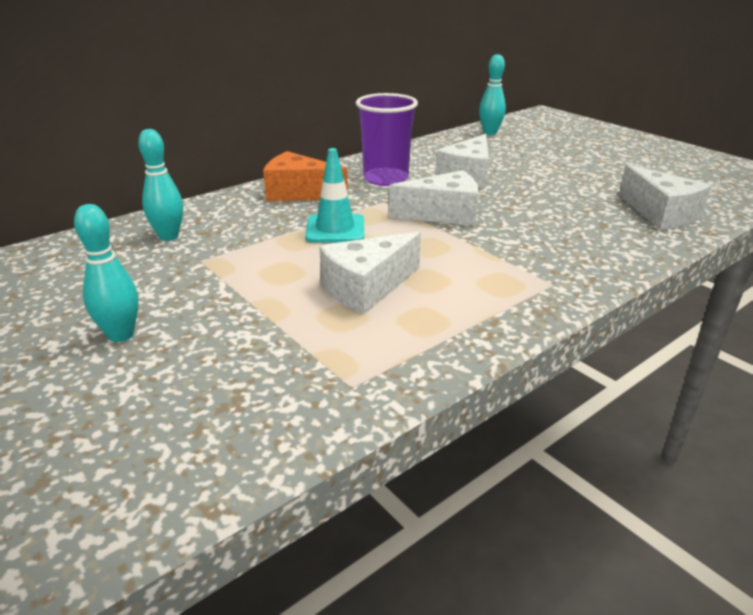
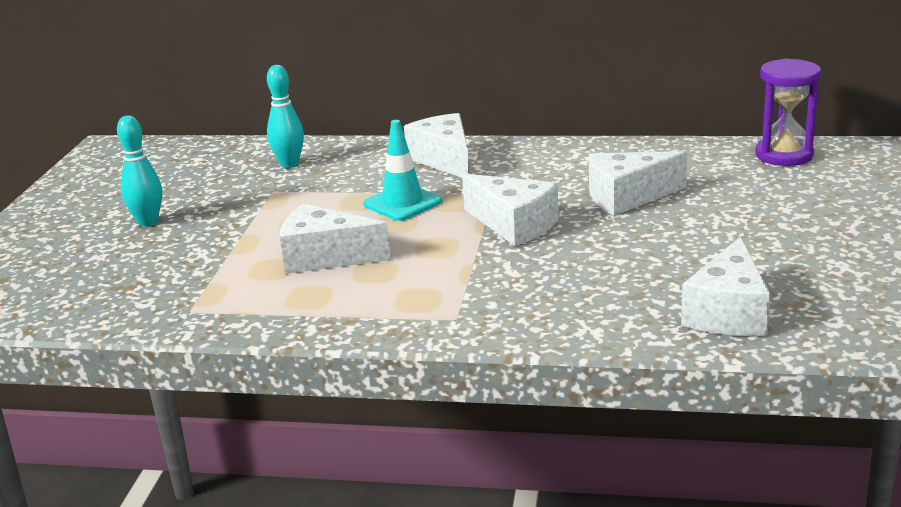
camera: 50 degrees right, 5 degrees down
orange cheese [263,151,348,201] -> white cheese [404,113,469,178]
purple cup [356,93,418,186] -> none
turquoise bowling pin [479,54,506,135] -> purple hourglass [755,58,821,166]

